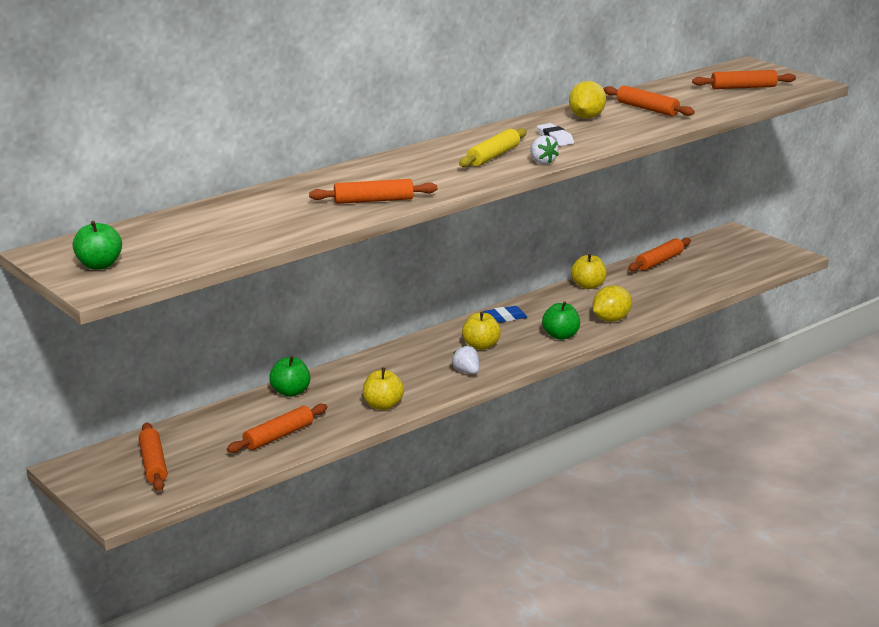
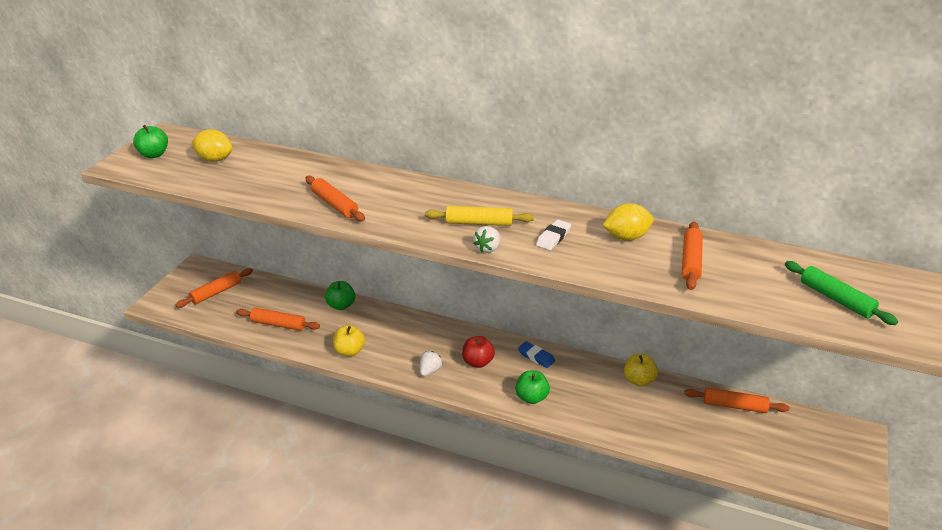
camera: 60 degrees right, 10 degrees up
yellow apple [462,312,501,350] -> red apple [462,336,495,368]
yellow lemon [592,285,632,322] -> yellow lemon moved to [192,129,233,162]
orange rolling pin [692,70,796,89] -> green rolling pin [785,261,898,325]

